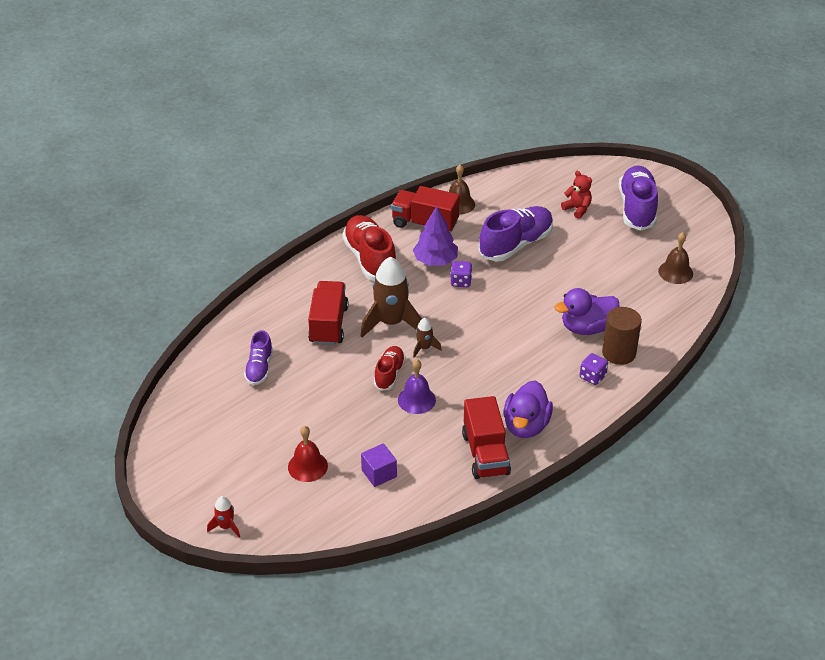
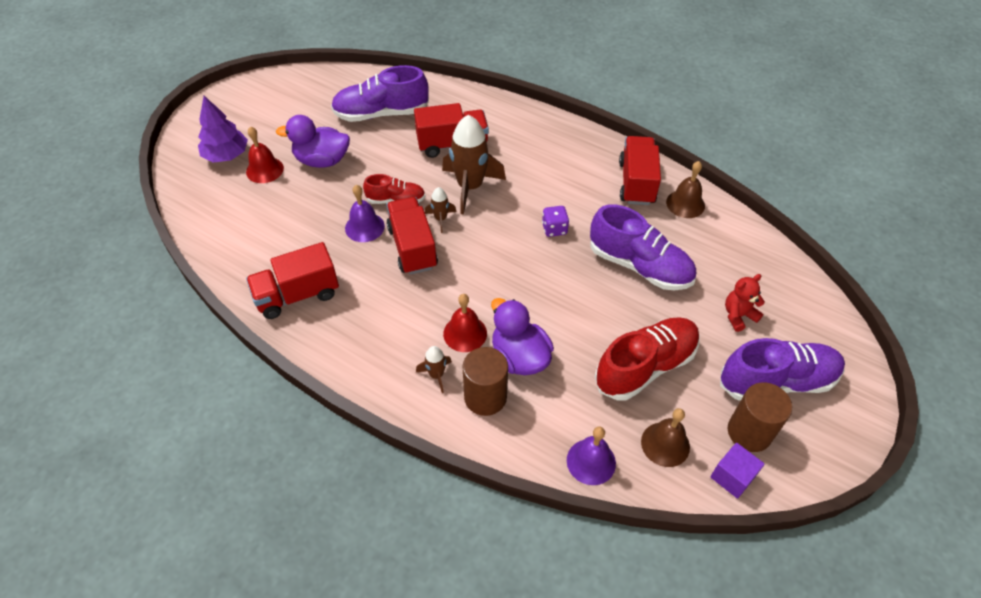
camera: 75 degrees right, 10 degrees up
red rocket [207,496,240,537] -> none
purple shoe [244,330,273,385] -> purple shoe [331,65,429,122], size x1.77
red shoe [342,215,396,281] -> red shoe moved to [595,317,700,400]
purple cube [361,443,397,487] -> purple cube moved to [710,443,765,499]
purple tree [413,206,458,266] -> purple tree moved to [198,96,248,162]
purple duck [504,380,553,438] -> purple duck moved to [276,115,350,168]
red teddy bear [561,171,592,219] -> red teddy bear turned 150 degrees counterclockwise [725,274,765,332]
purple dice [580,353,608,385] -> brown rocket [416,346,452,393]
none -> red truck [386,197,438,275]
none -> red bell [443,294,487,352]
none -> purple bell [567,426,616,485]
none -> brown cylinder [728,382,792,452]

